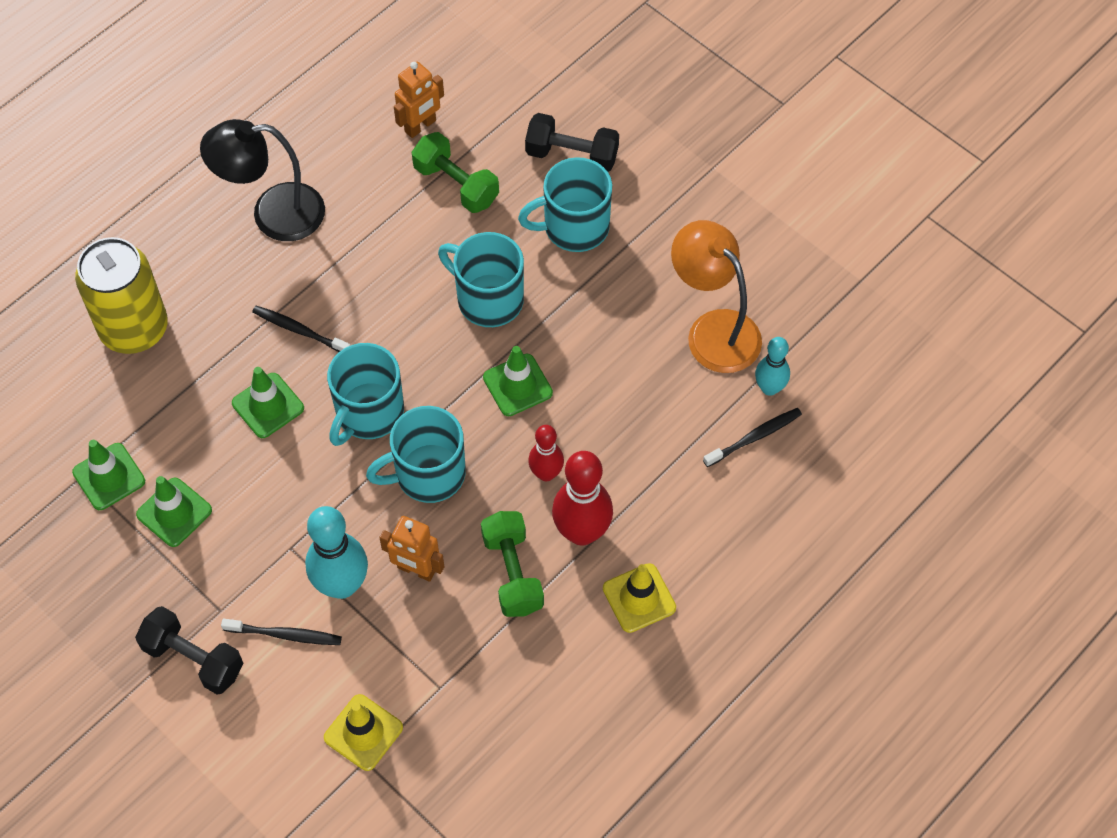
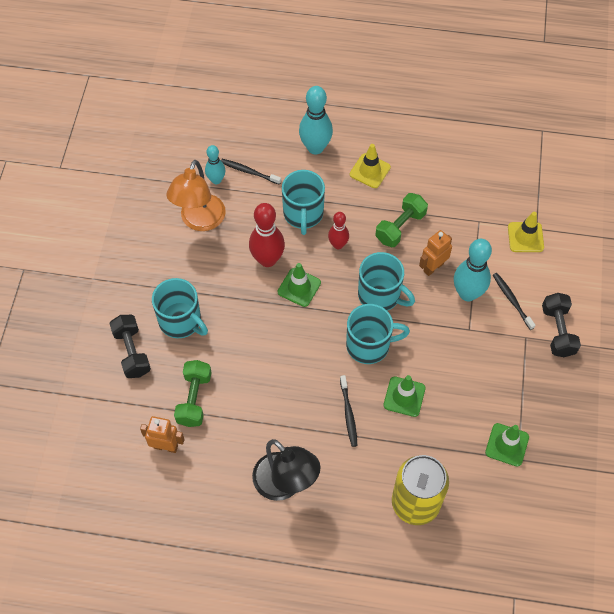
camera: 125 degrees left, 0 degrees up
green traffic cone [136,476,212,547] -> none
orange robot [379,516,444,582] -> orange robot turned 120 degrees counterclockwise [419,230,452,276]
turquoise mug [438,232,524,327] -> turquoise mug moved to [282,170,325,235]
red bowling pin [552,451,613,546] -> red bowling pin moved to [249,203,285,267]
none -> turquoise bowling pin [299,86,333,155]

